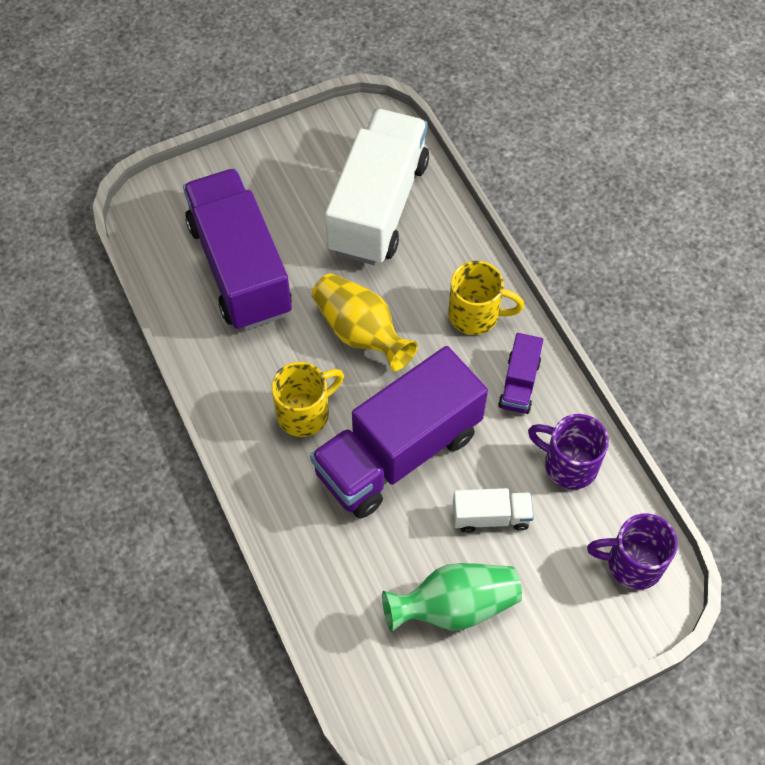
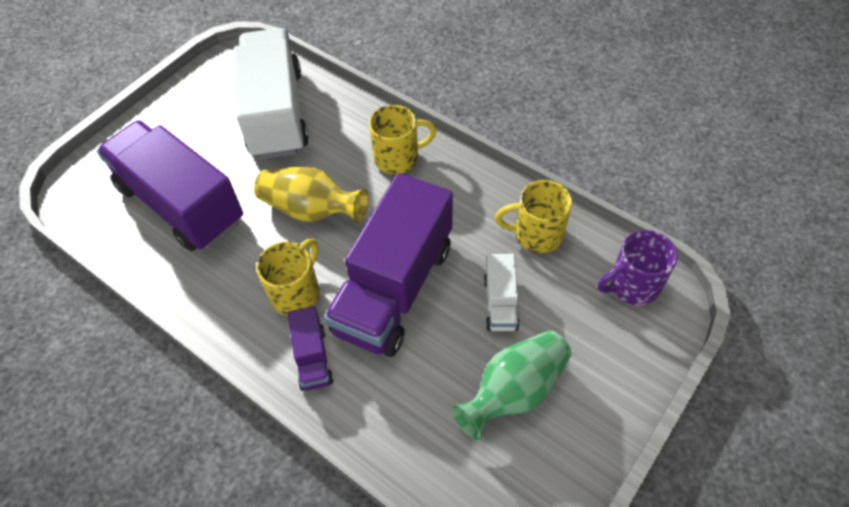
camera: 25 degrees left, 5 degrees down
white truck [453,488,534,533] -> white truck turned 120 degrees clockwise [484,254,519,331]
purple truck [498,333,543,414] -> purple truck moved to [287,306,333,391]
purple mug [528,414,609,489] -> yellow mug [495,180,572,253]

